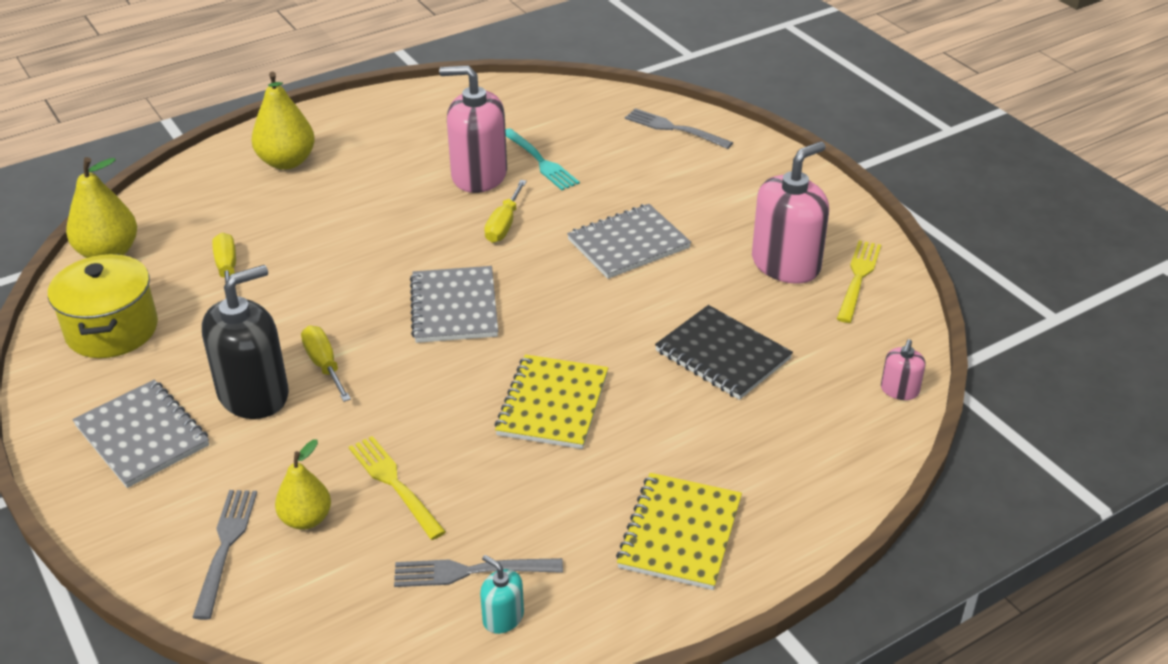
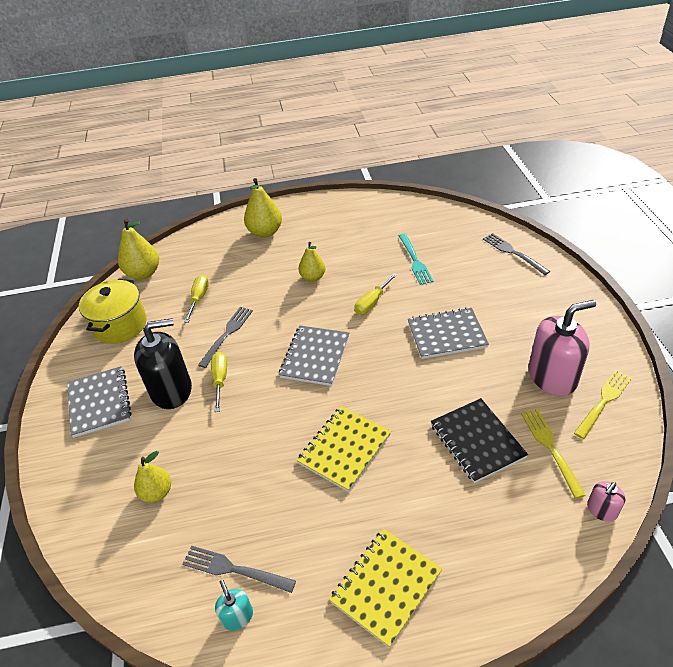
camera: 25 degrees right, 5 degrees up
grey fork [192,490,257,620] -> grey fork moved to [198,307,253,368]
yellow fork [349,436,446,540] -> yellow fork moved to [521,409,586,499]
pink soap dispenser [439,65,507,193] -> none
none -> yellow pear [298,242,325,282]

